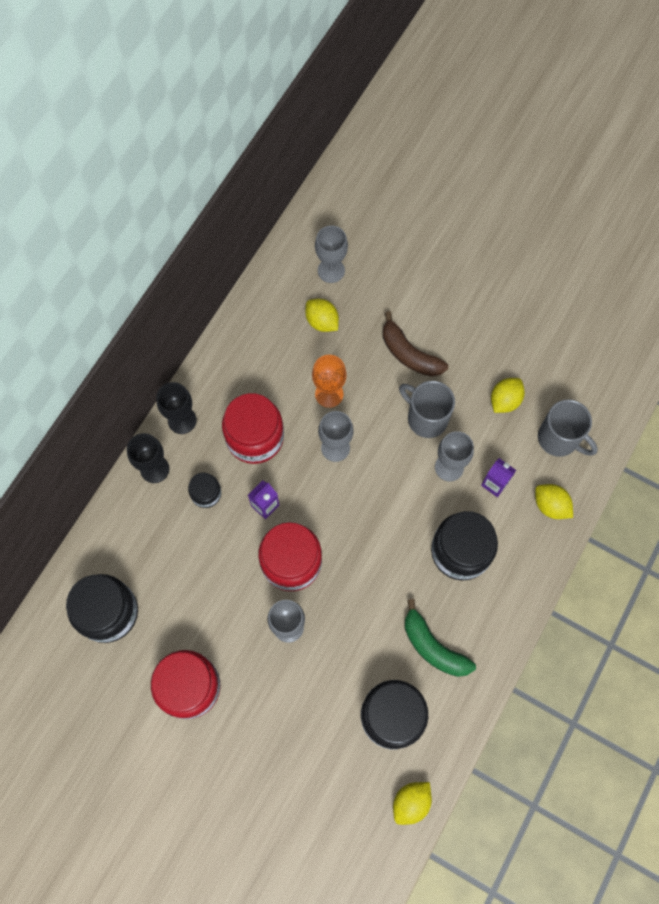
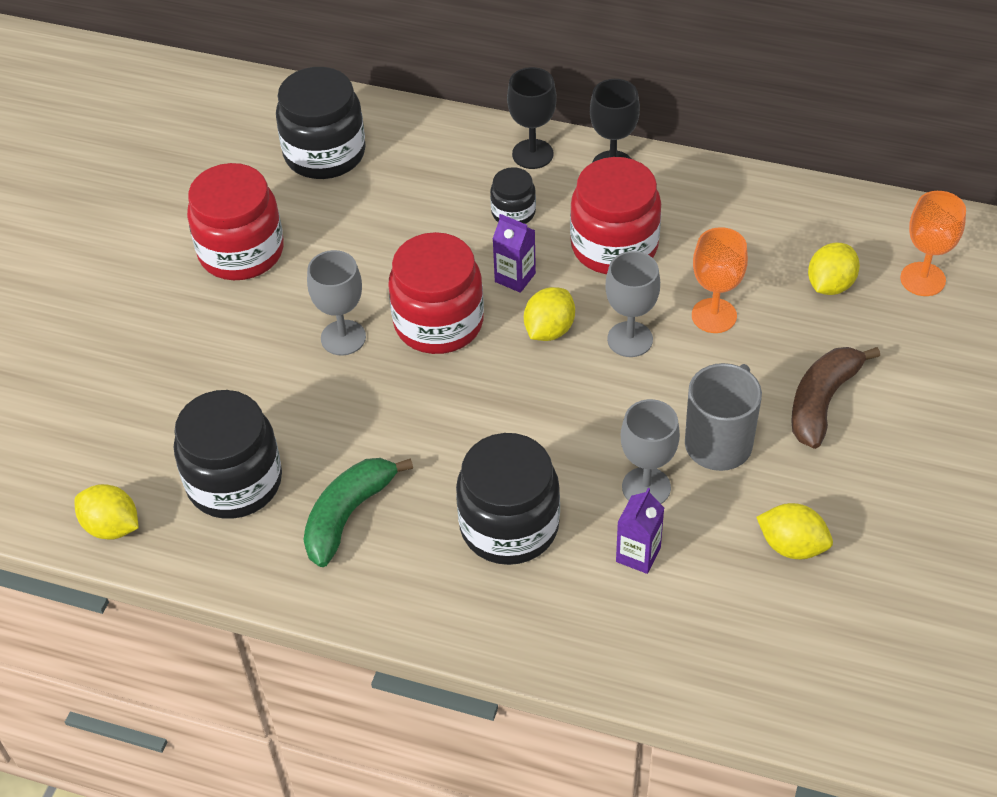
camera: 80 degrees right, 20 degrees down
grey goblet [315,226,348,283] -> orange goblet [900,191,966,296]
yellow lemon [535,484,573,519] -> yellow lemon moved to [524,287,575,341]
grey mug [538,399,598,457] -> none

